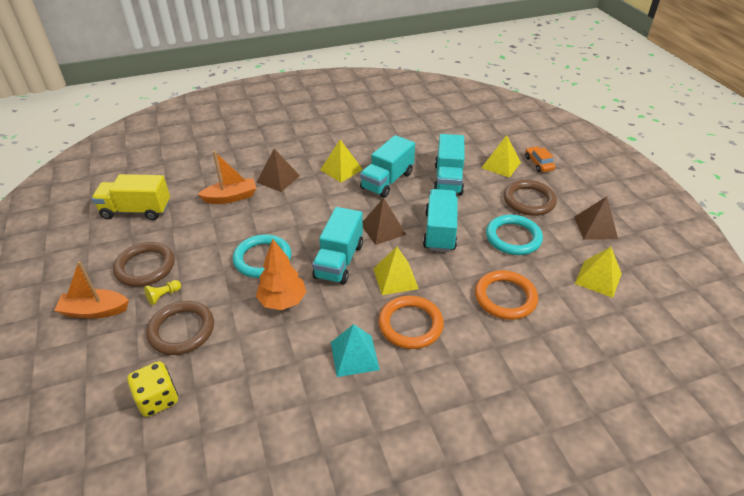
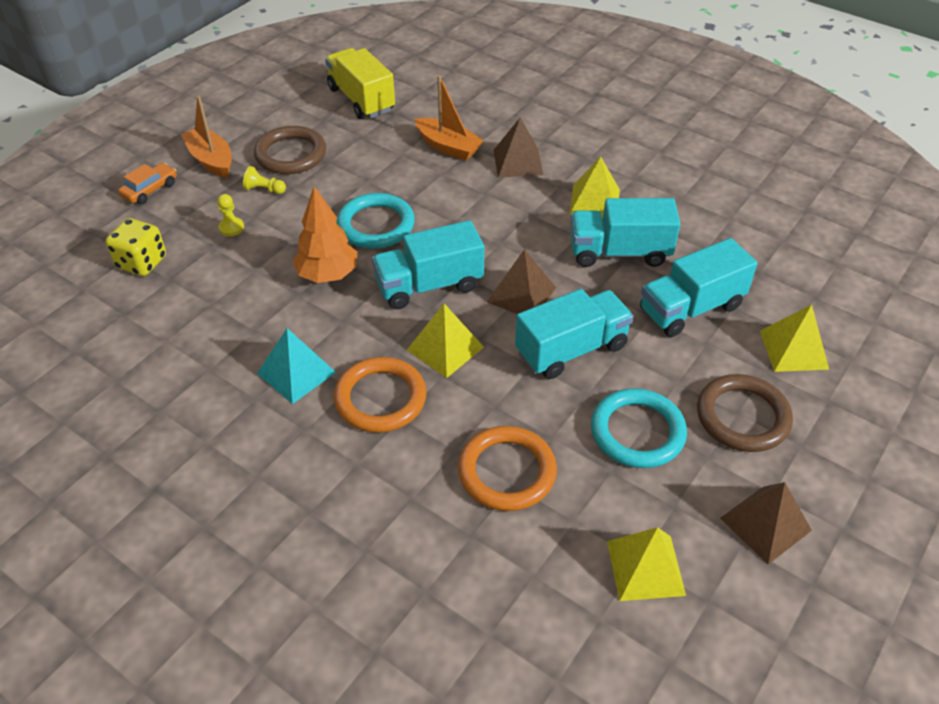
camera: 55 degrees right, 5 degrees up
brown ring [146,301,214,355] -> yellow pawn [217,194,244,236]
orange car [525,146,555,172] -> orange car moved to [118,163,177,204]

